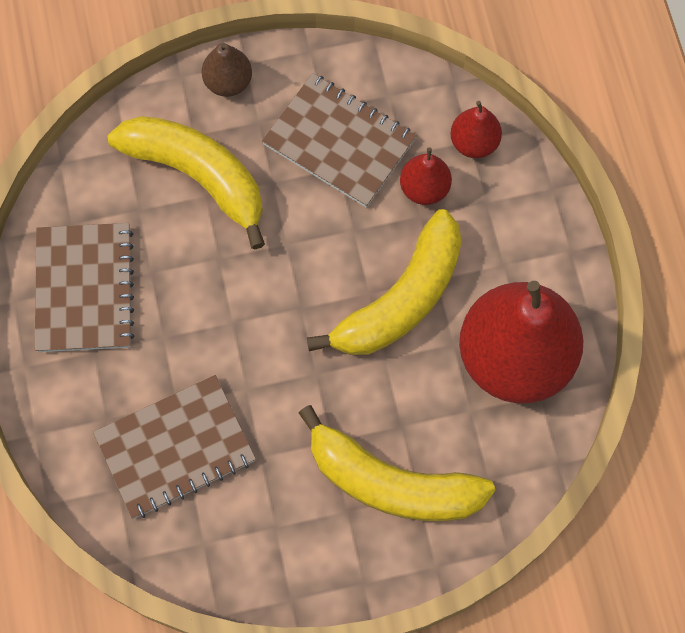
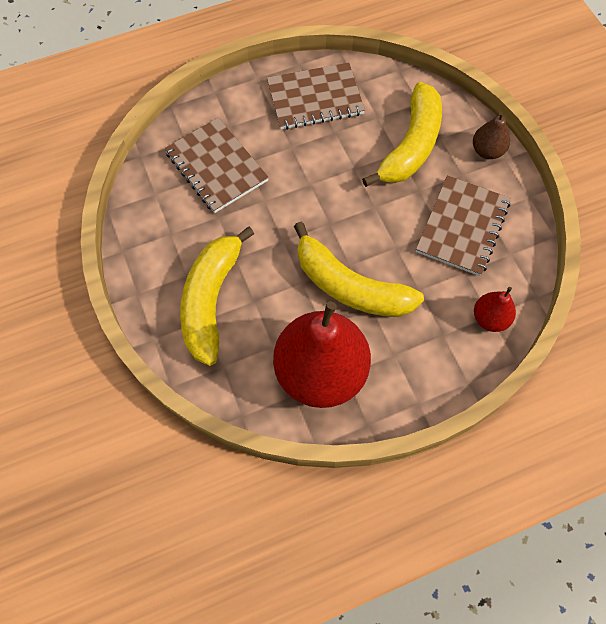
camera: 80 degrees right, 5 degrees down
red pear [400,147,452,205] -> none

